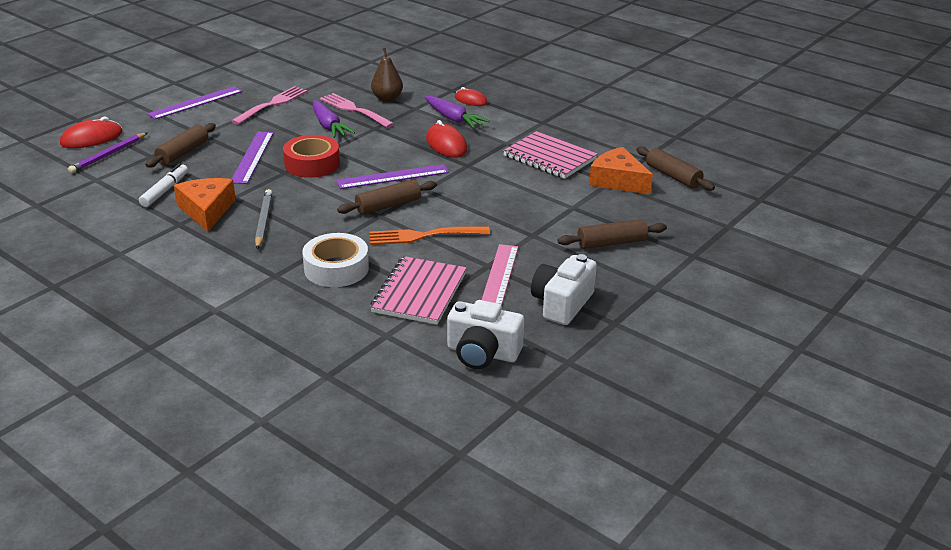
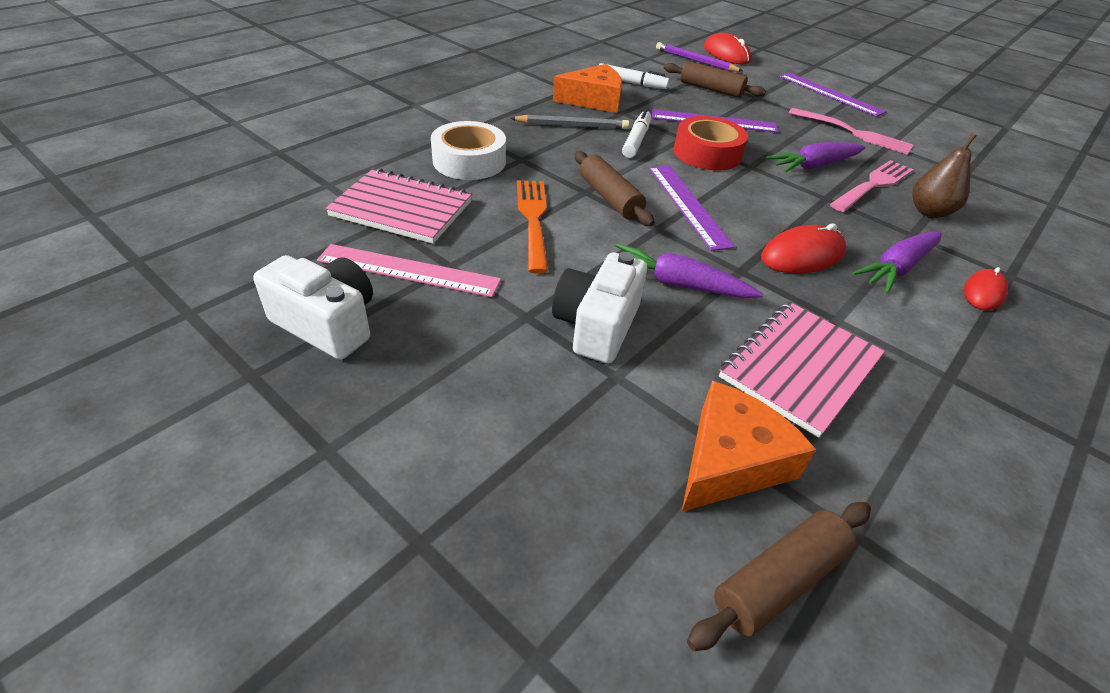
camera: 90 degrees right, 10 degrees up
white camera [447,300,524,369] -> white camera moved to [552,252,647,364]
brown rolling pin [558,219,667,249] -> none
none -> purple carrot [615,243,763,298]
none -> white marker [622,109,651,158]

